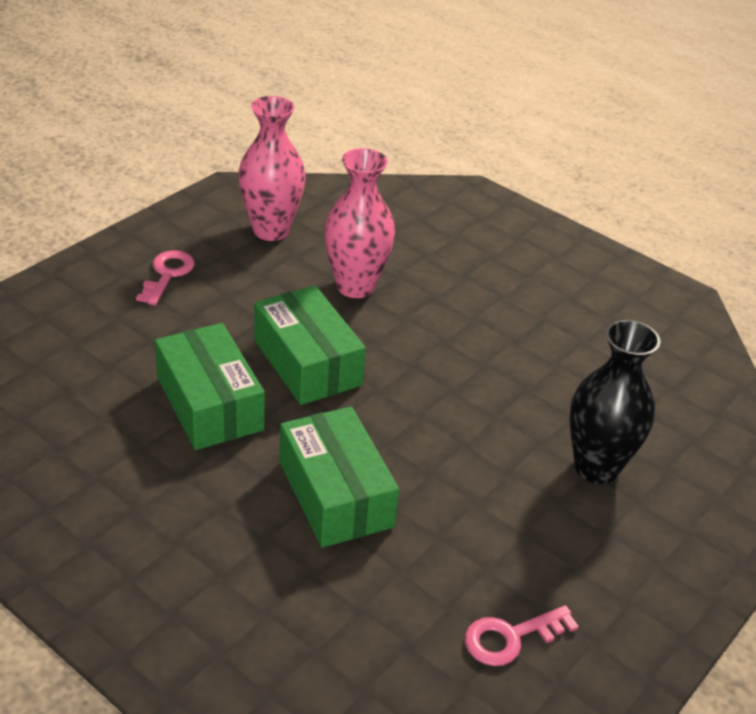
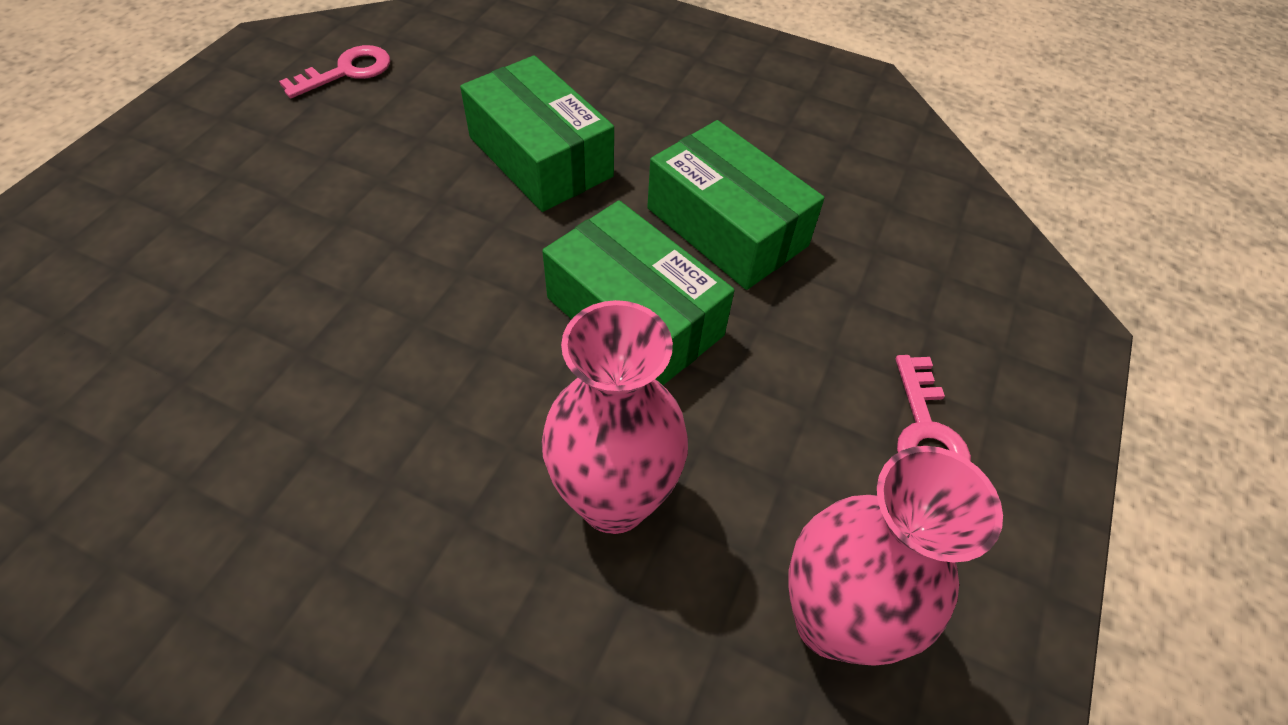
camera: 165 degrees right, 15 degrees up
black vase [569,320,660,484] -> none

